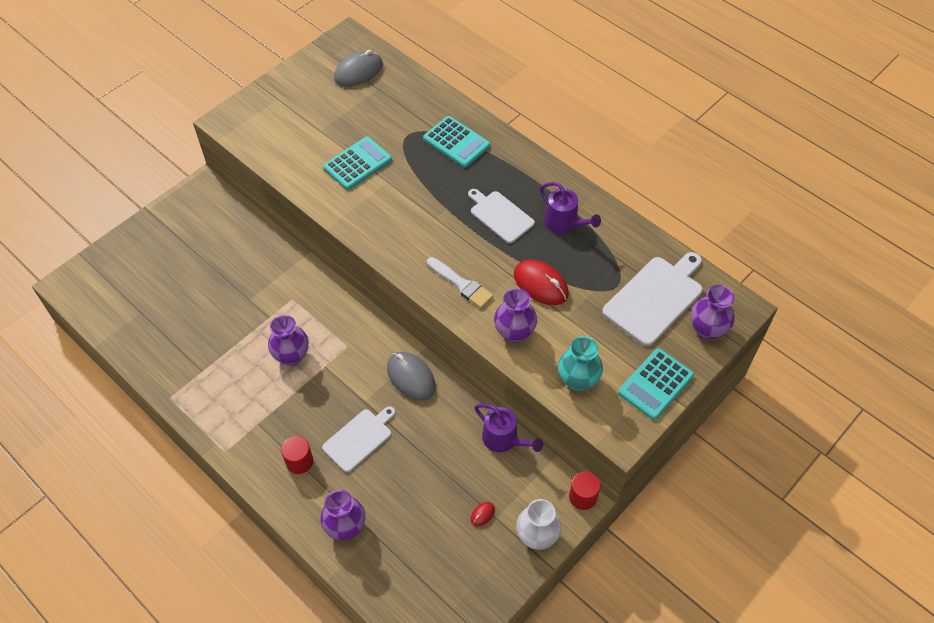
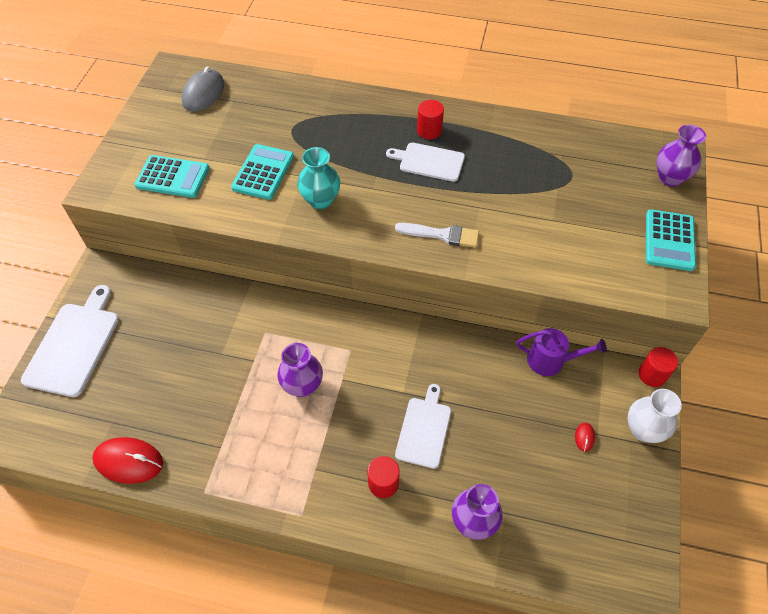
camera: 30 degrees left, 0 degrees up
grey mouse [387,352,436,401] -> none
turquoise calculator [423,116,490,168] -> turquoise calculator moved to [135,155,210,198]
purple vase [494,288,537,343] -> none
red mouse [514,260,569,305] -> red mouse moved to [92,437,163,484]
purple watering can [540,182,601,234] -> none
turquoise vase [558,336,603,391] -> turquoise vase moved to [297,147,340,209]
white cutting board [602,252,703,346] -> white cutting board moved to [21,285,119,397]
none -> red cylinder [417,100,444,139]

